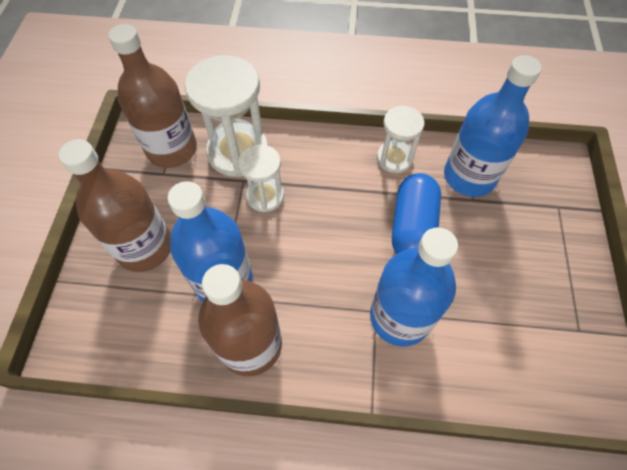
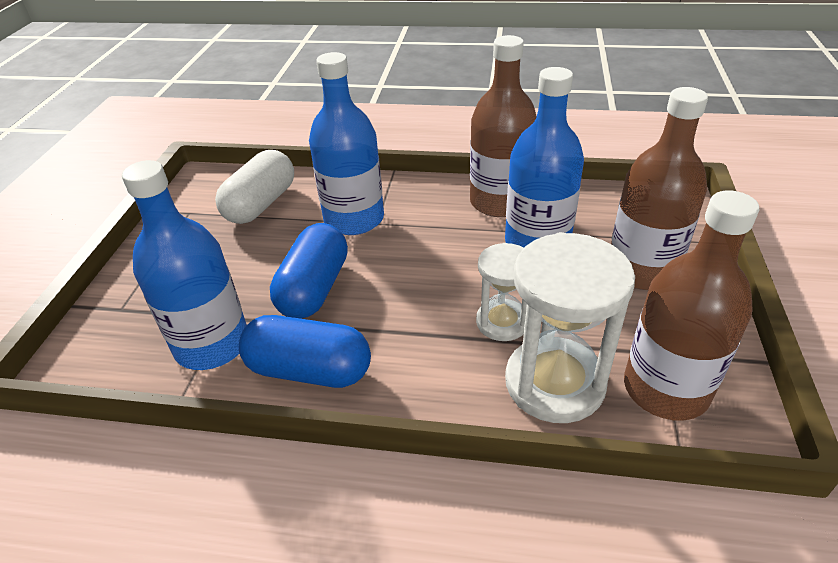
camera: 175 degrees left, 20 degrees down
white hourglass [377,105,424,173] -> blue capsule [239,315,371,388]
none -> white capsule [215,150,294,224]

